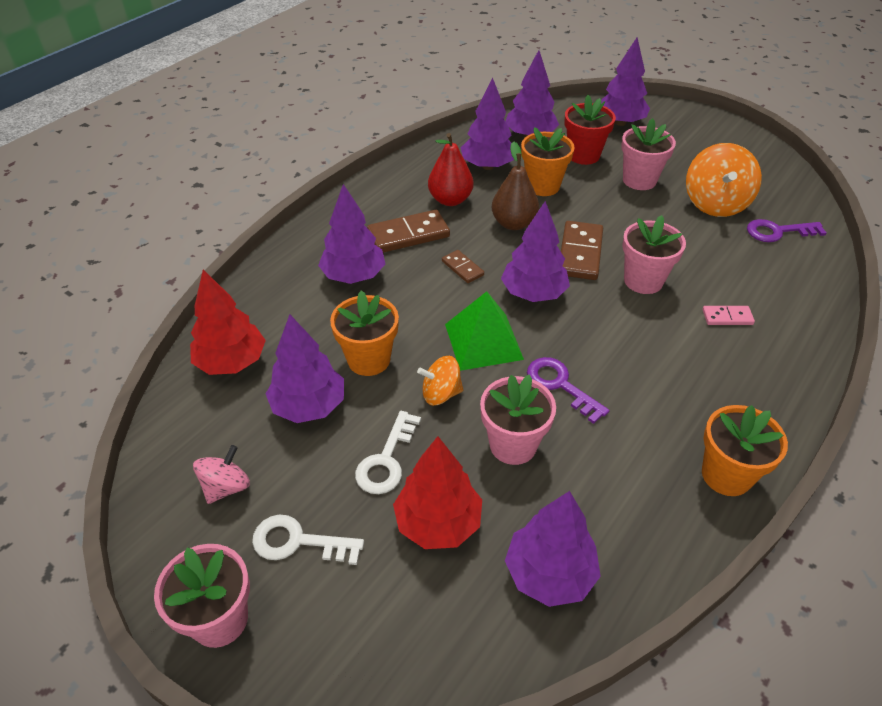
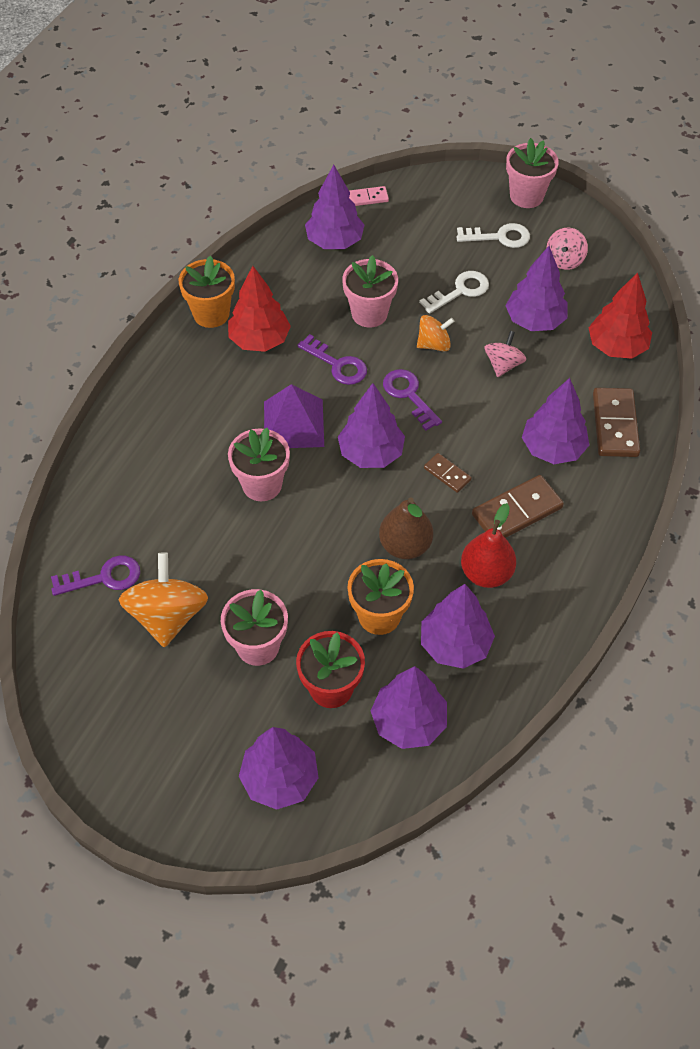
camera: 170 degrees right, 10 degrees up
orange flower pot [330,290,399,376] -> pink spinning top [484,331,526,377]
white key [355,411,421,494] -> white key turned 45 degrees clockwise [419,271,489,314]
red tree [393,436,482,549] -> red tree moved to [228,266,291,352]
green pyramid [445,291,524,371] -> purple key [383,369,442,431]
brown domino [561,221,603,280] -> brown domino moved to [593,388,640,457]
pink domino [702,306,755,325] -> pink domino moved to [349,186,389,206]
none -> purple pyramid [264,384,324,448]

